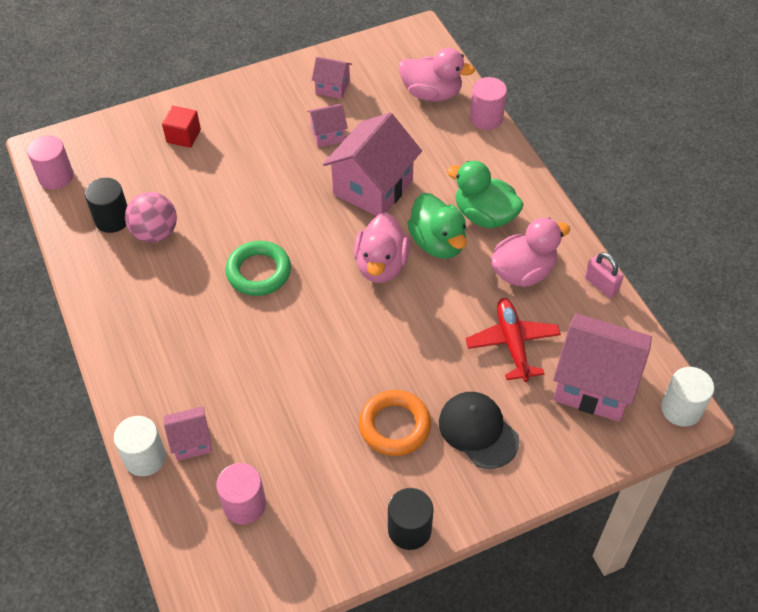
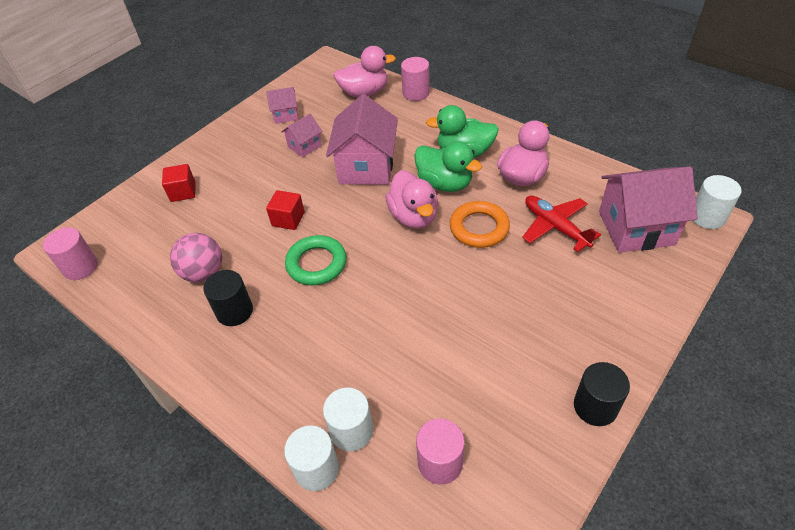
camera: 25 degrees left, 5 degrees down
black cylinder [85,178,128,233] -> black cylinder moved to [203,270,253,326]
pink house [164,406,212,461] -> white cylinder [323,387,373,451]
orange ring [359,390,431,456] -> orange ring moved to [450,201,510,248]
black cap [439,392,520,469] -> none
pink padlock [585,252,624,298] -> none
none -> red cube [266,190,305,230]

